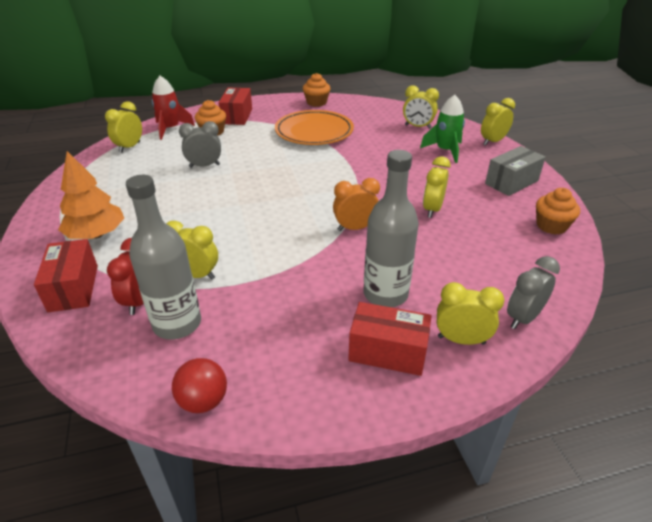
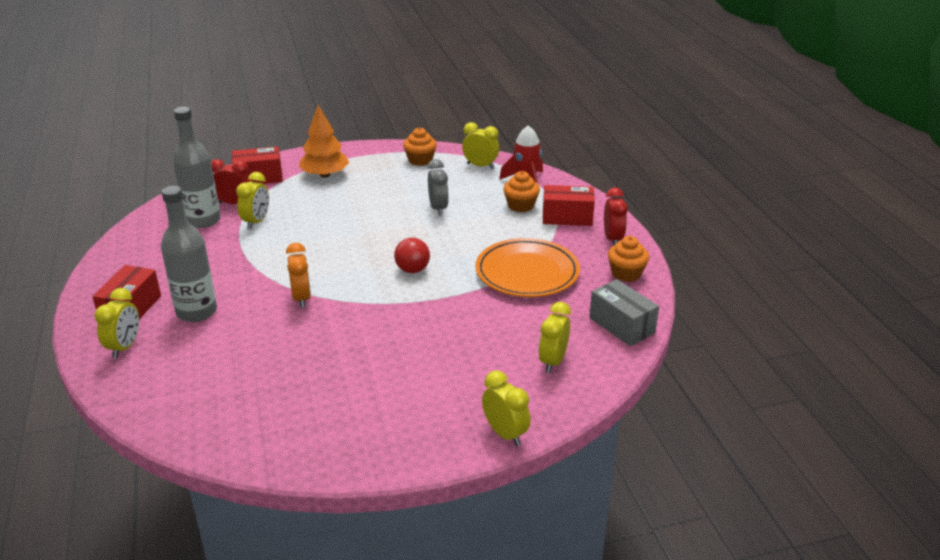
camera: 90 degrees right, 5 degrees down
red ball [172,358,227,413] -> red ball moved to [394,238,430,273]
green rocket [420,95,465,163] -> none
yellow clock [423,156,451,218] -> none
grey box [485,146,546,196] -> grey box moved to [589,279,659,346]
grey clock [507,256,560,329] -> none
orange cupcake [536,188,580,235] -> orange cupcake moved to [403,127,437,166]
none -> red clock [604,187,628,246]

